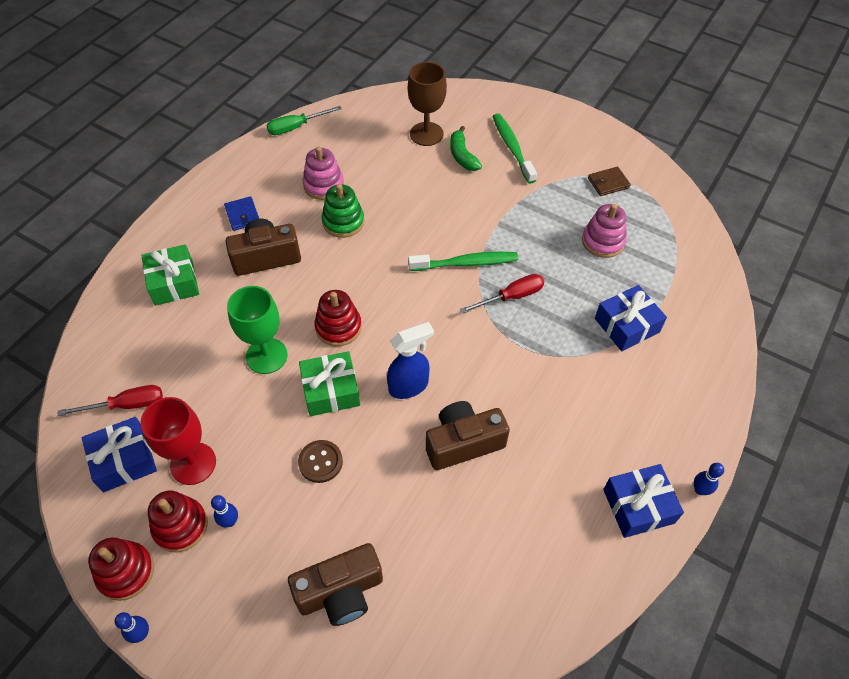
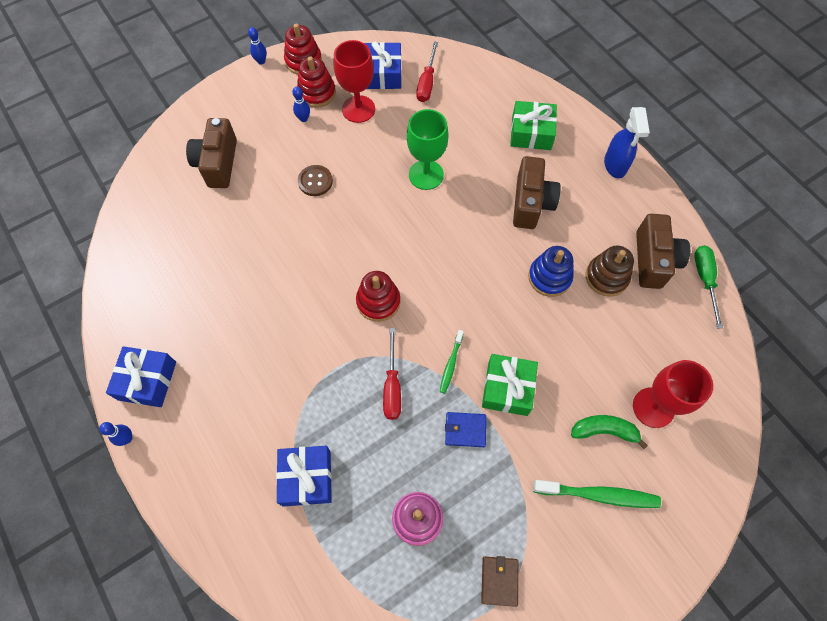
camera: 115 degrees right, 10 degrees up
blue wallet [224,196,259,231] -> blue wallet moved to [445,412,486,447]
green gift [299,351,360,416] -> green gift moved to [482,354,538,416]
pink stacking toy [303,146,344,200] -> brown stacking toy [586,245,634,297]
red stacking toy [314,290,362,346] -> red stacking toy moved to [356,271,401,322]
green stacking toy [322,184,365,238] -> blue stacking toy [528,246,574,297]
blue spray bottle [387,322,434,399] -> blue spray bottle moved to [604,107,650,178]
brown goblet [408,62,447,146] -> red goblet [633,360,713,428]
green toothbrush [408,252,518,271] -> green toothbrush [440,330,464,394], size x0.57
brown camera [426,401,510,470] -> brown camera moved to [636,214,690,289]

